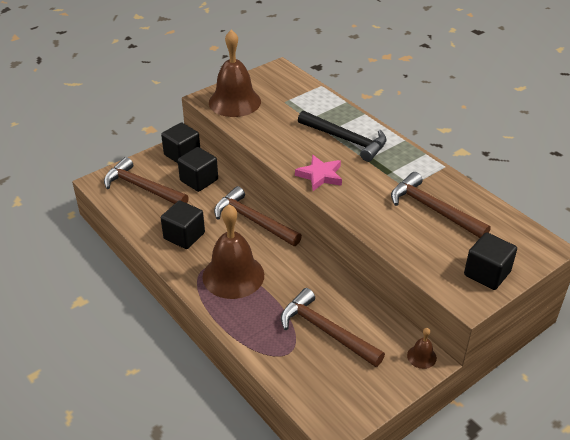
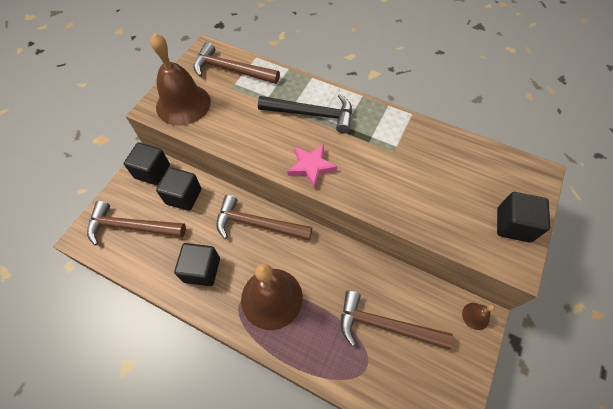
camera: 25 degrees left, 20 degrees up
brown hammer [391,172,491,238] -> brown hammer moved to [193,42,280,84]

